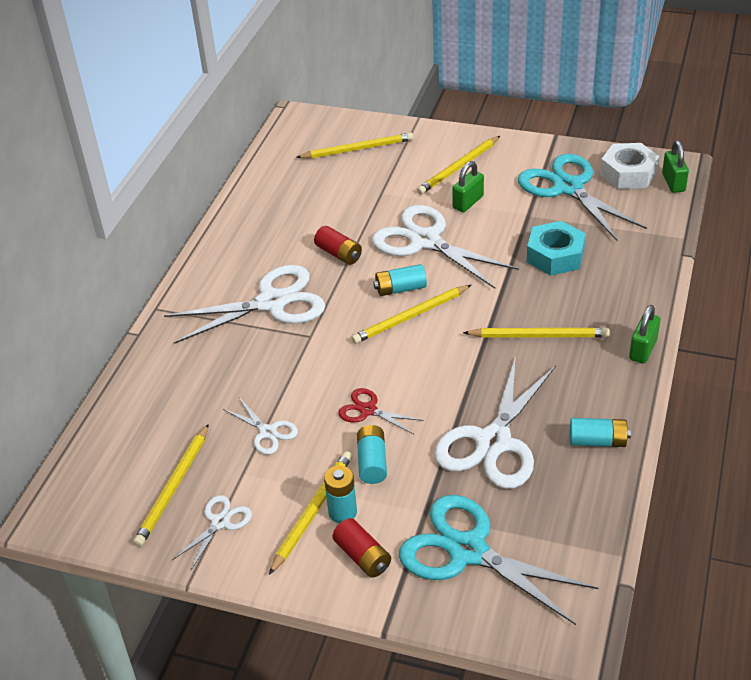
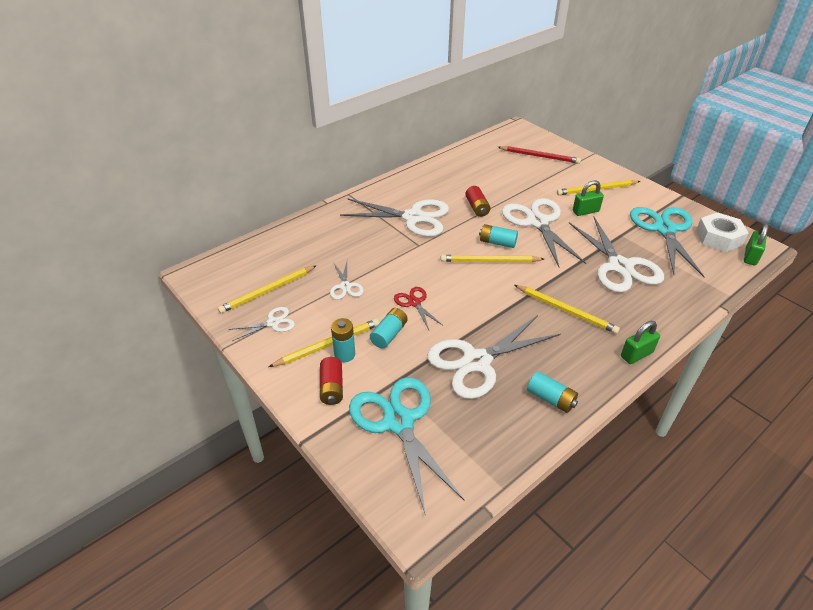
camera: 30 degrees right, 0 degrees up
yellow pencil [296,133,414,159] -> red pencil [498,146,581,164]
turquoise nut [527,221,586,276] -> white scissors [569,217,664,293]

